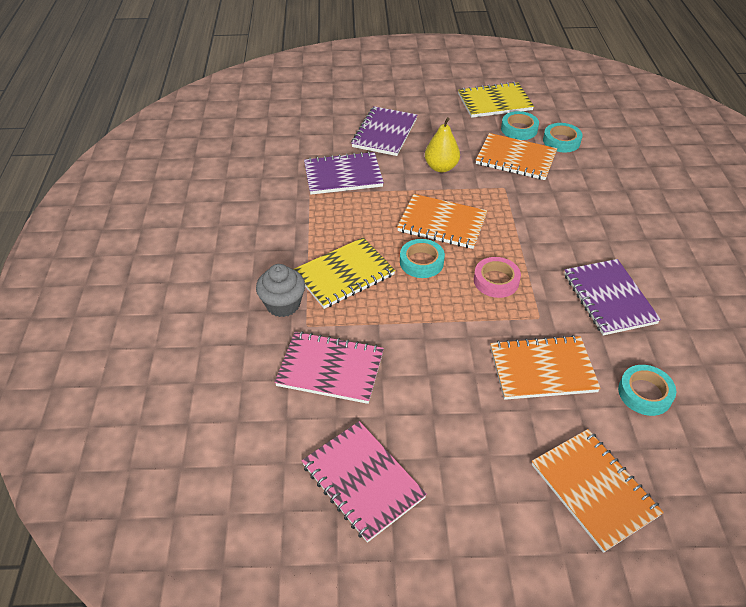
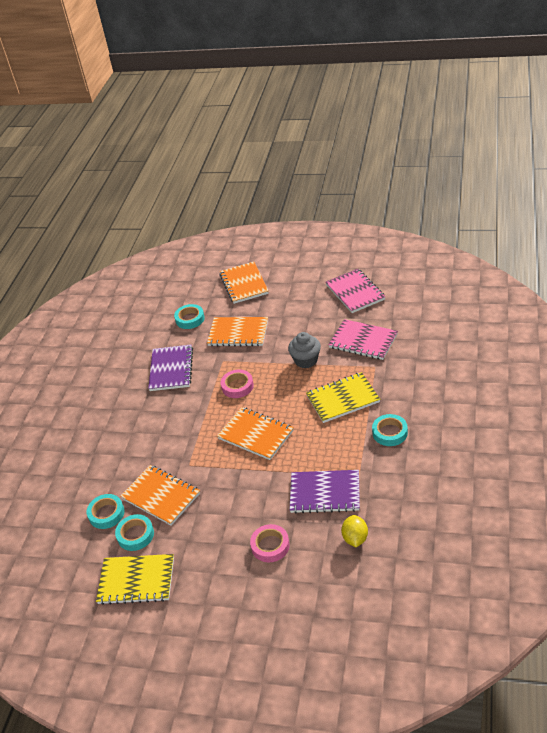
camera: 160 degrees left, 5 degrees down
grey cupcake [256,264,305,317] -> grey cupcake moved to [288,332,321,368]
purple notebook [351,106,417,156] -> pink tape [250,524,290,562]
turquoise tape [400,239,445,278] -> turquoise tape moved to [372,414,408,446]
yellow pear [425,117,460,173] -> none
none -> yellow lemon [341,515,368,547]

